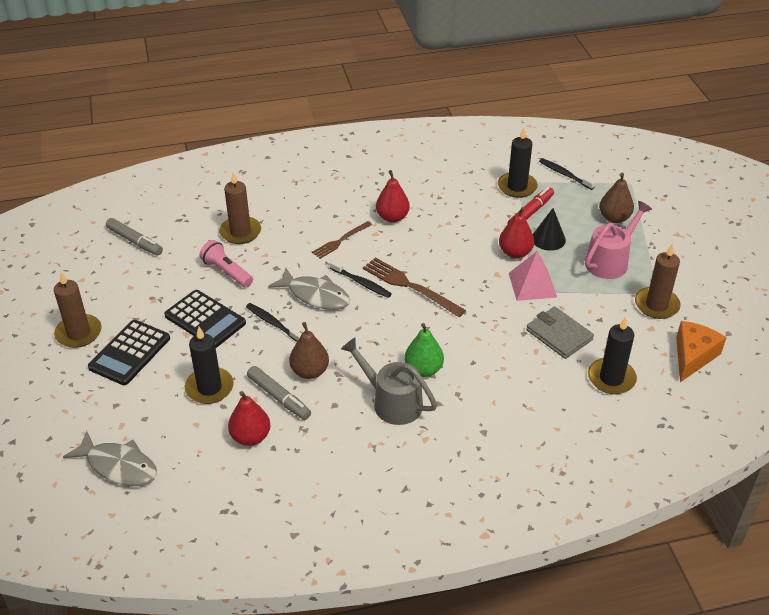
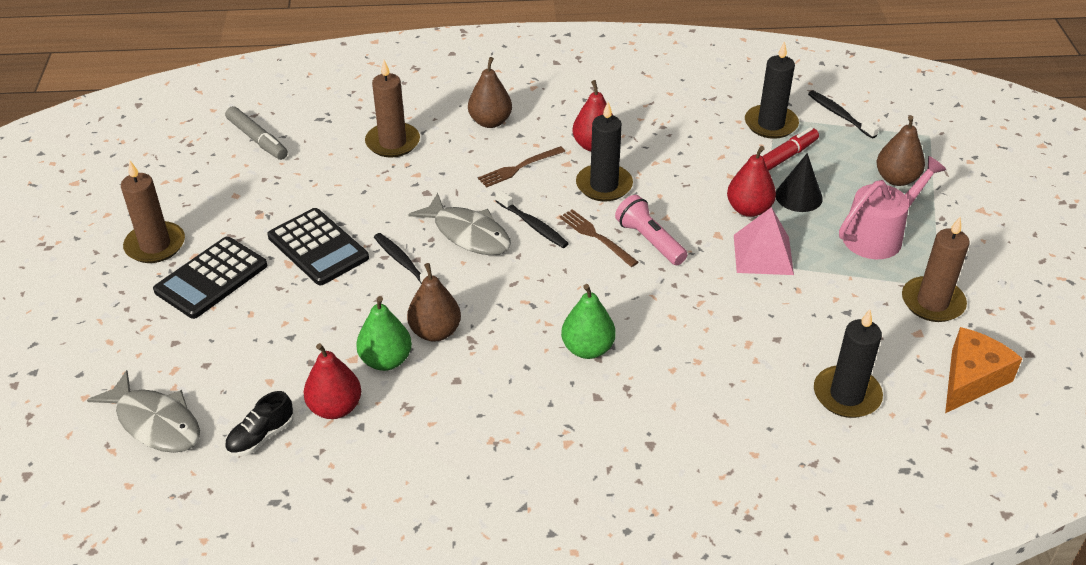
camera: 10 degrees right, 0 degrees up
black candle [185,327,234,404] -> black candle moved to [576,102,633,202]
pink flashlight [199,240,253,288] -> pink flashlight moved to [615,195,688,265]
grey marker [247,366,311,420] -> green pear [356,296,412,371]
grey watering can [341,338,437,425] -> none
brown fork [363,257,466,317] -> brown fork [559,209,639,267], size x0.64
grey wallet [526,306,594,359] -> none
none -> black shoe [225,391,294,456]
none -> brown pear [468,57,512,128]

